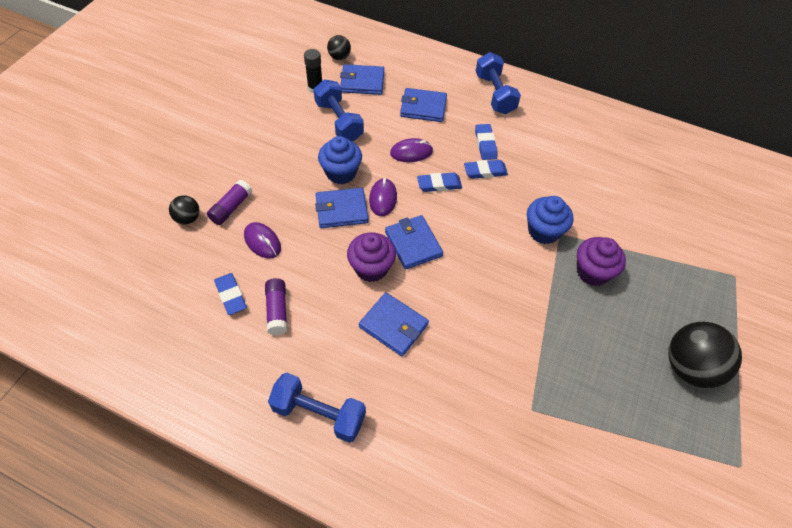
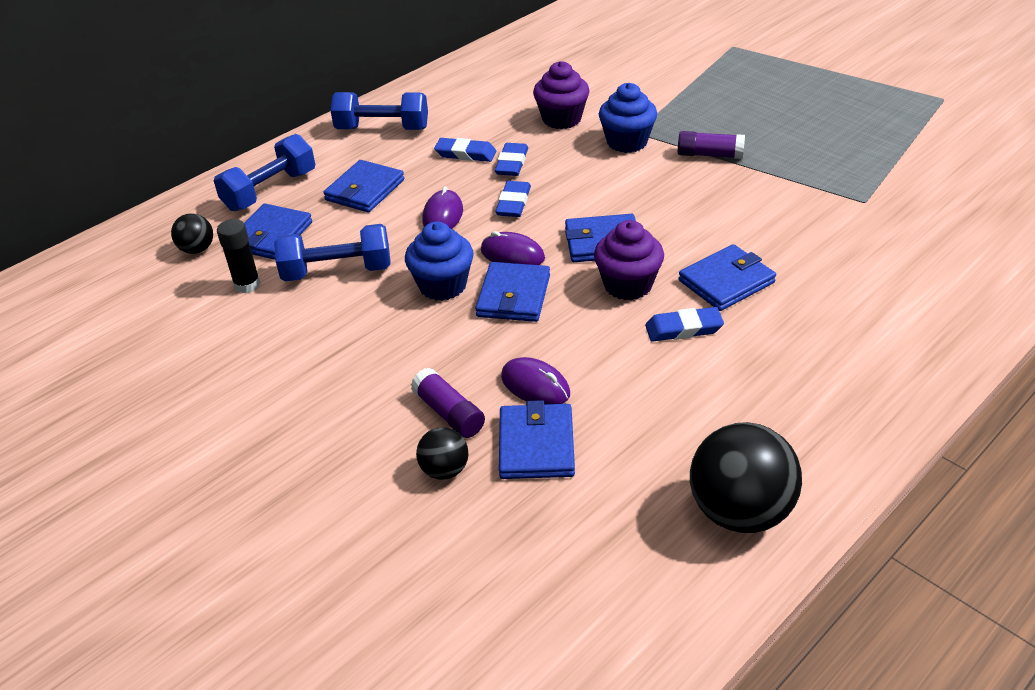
camera: 65 degrees left, 15 degrees down
blue eraser [214,273,247,315] -> blue eraser moved to [645,307,724,342]
purple mouse [244,222,281,259] -> purple mouse turned 60 degrees clockwise [501,357,570,404]
purple glue stick [265,278,288,335] -> purple glue stick moved to [678,131,745,159]
blue dumbbell [268,373,366,443] -> blue dumbbell moved to [214,134,315,211]
purple cupcake [577,237,626,286] -> purple cupcake moved to [533,61,590,129]
black ball [668,322,742,388] -> black ball moved to [690,422,802,533]
none -> blue wallet [499,400,575,479]

